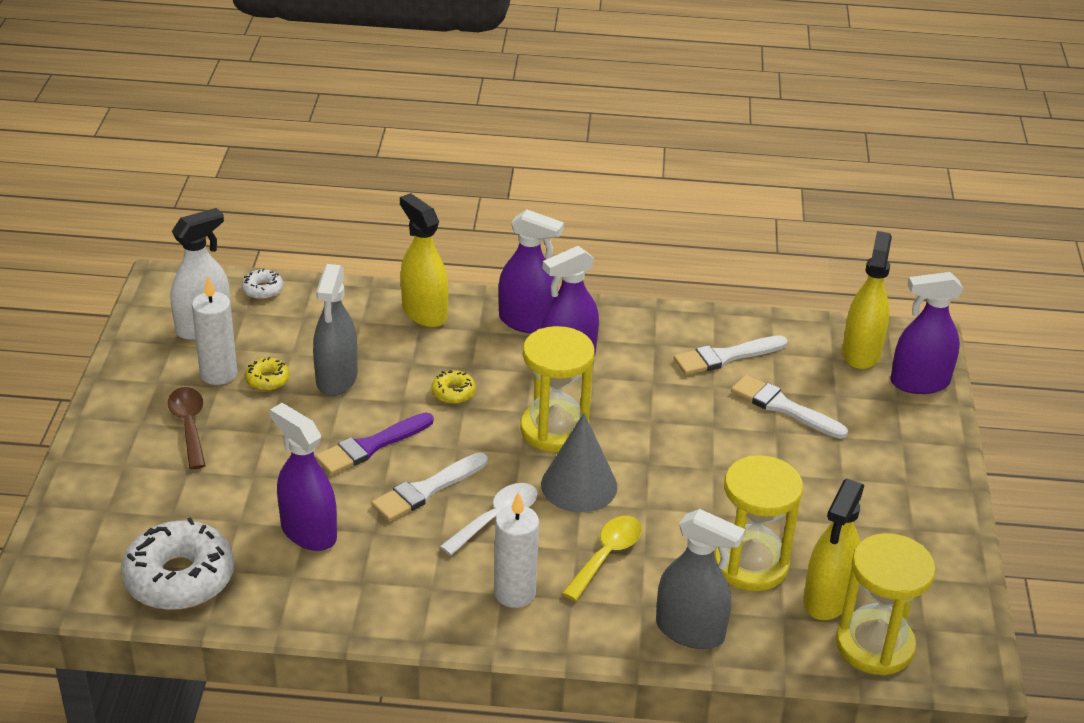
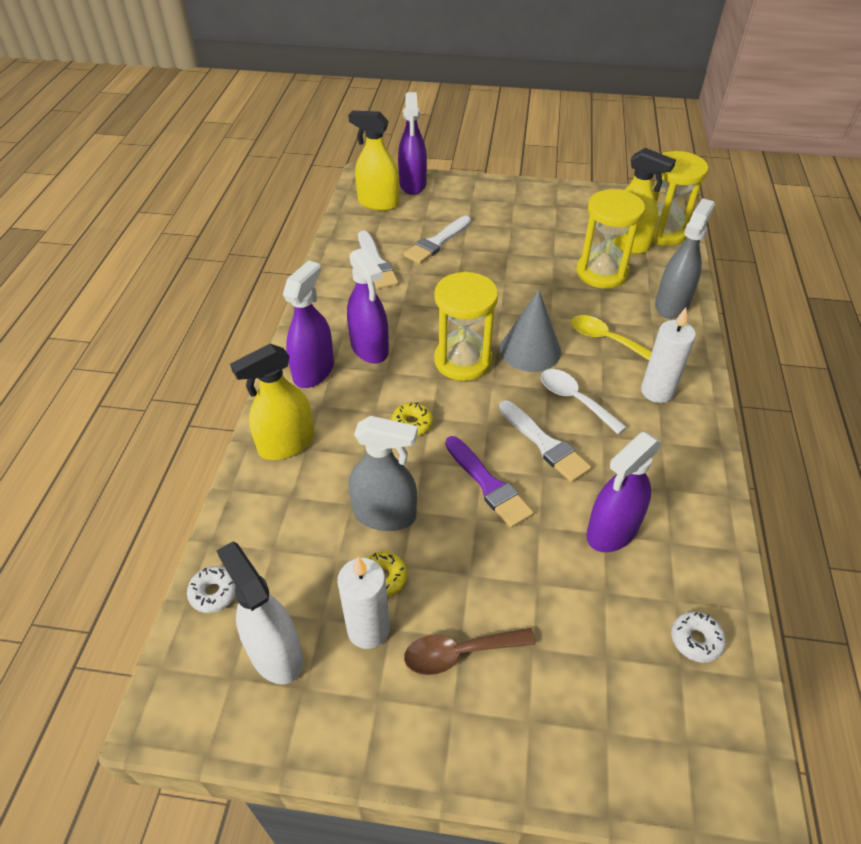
camera: 85 degrees left, 10 degrees up
white donut [121,517,234,610] -> white donut [672,612,726,663], size x0.46

